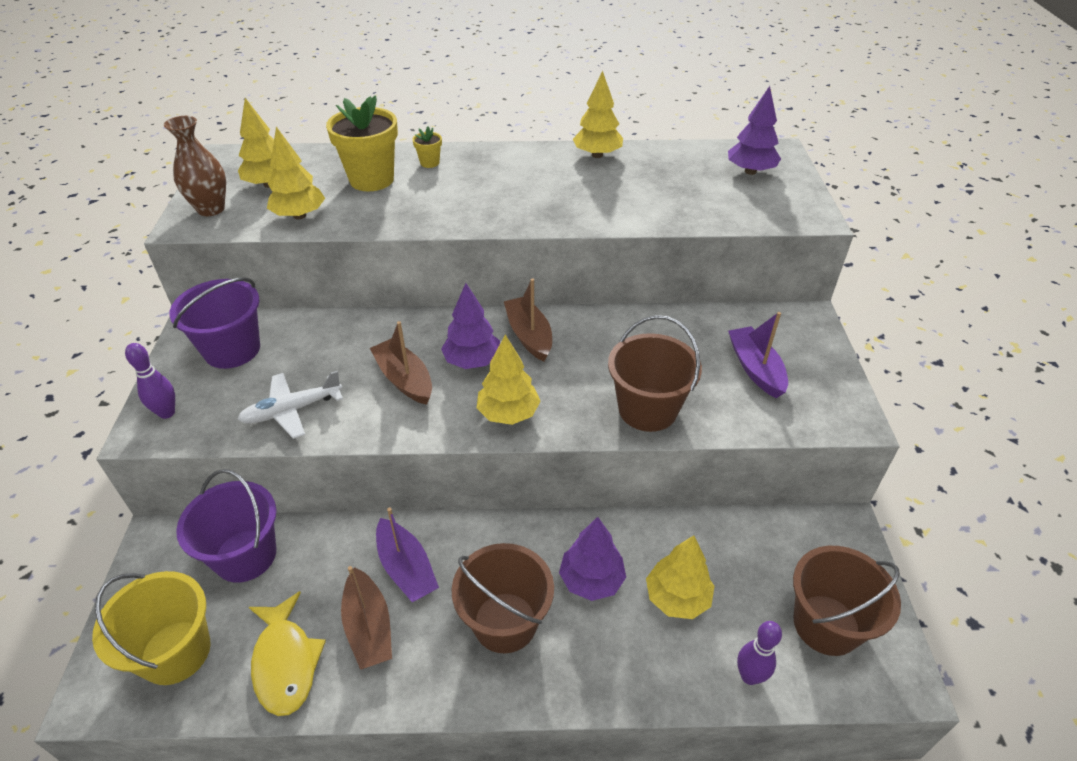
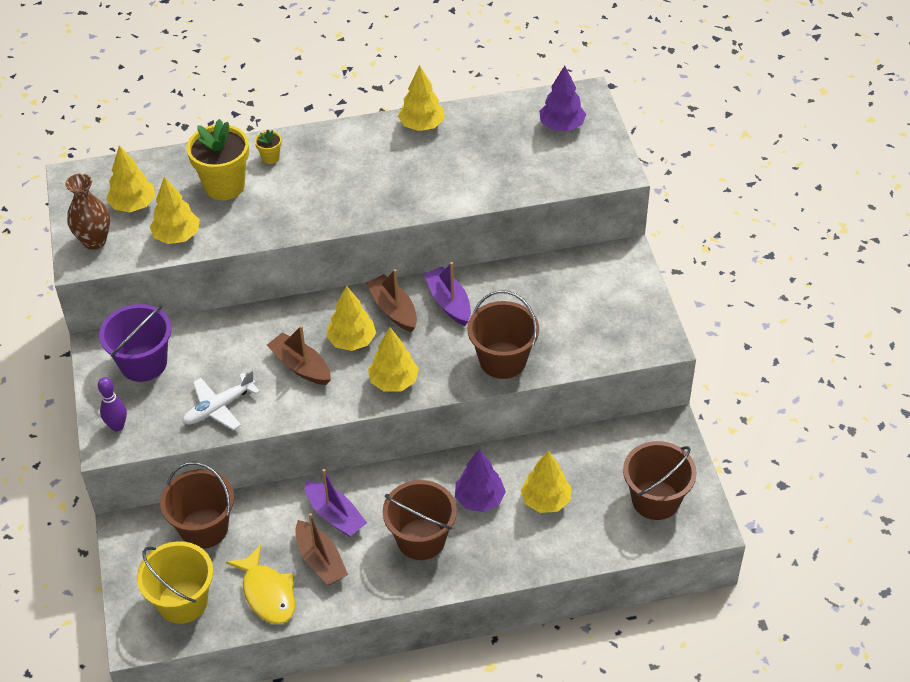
camera: 10 degrees left, 5 degrees up
purple bucket [176,469,276,583] -> brown bucket [160,462,234,549]
purple tree [441,283,500,369] -> yellow tree [326,286,376,351]
purple boat [728,312,788,398] -> purple boat moved to [424,262,471,326]
purple bowling pin [737,621,782,685] -> none

